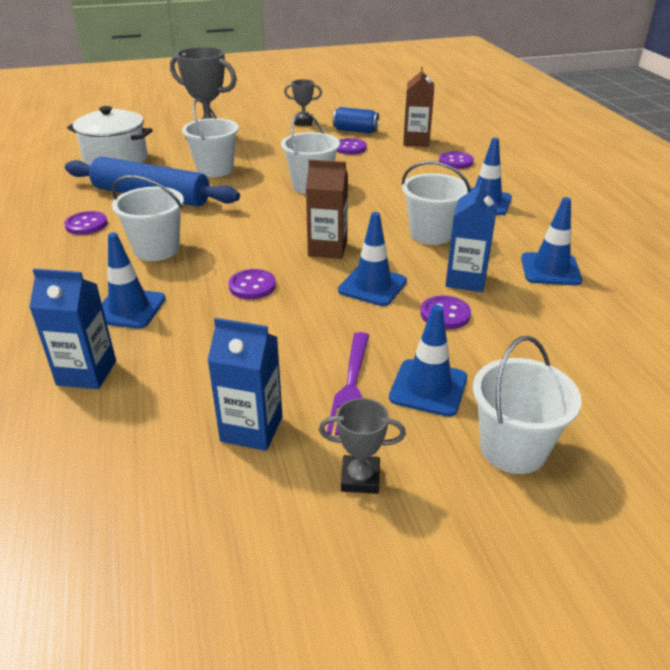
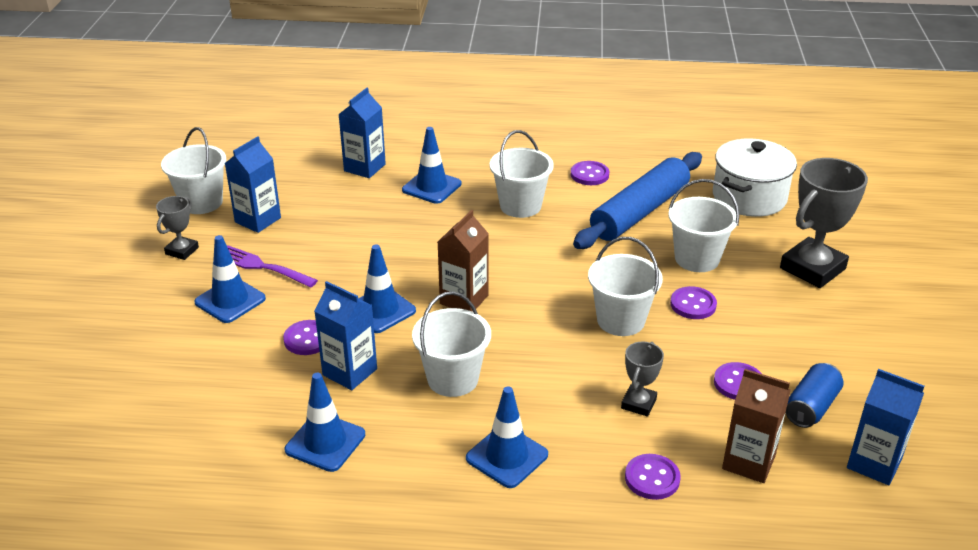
camera: 110 degrees right, 0 degrees up
purple button [228,269,276,299] -> purple button moved to [670,286,717,319]
grey trophy [284,79,322,126] -> grey trophy moved to [621,342,664,417]
white bucket [473,336,582,474] -> white bucket moved to [161,127,226,214]
none -> blue carton [847,369,924,485]

